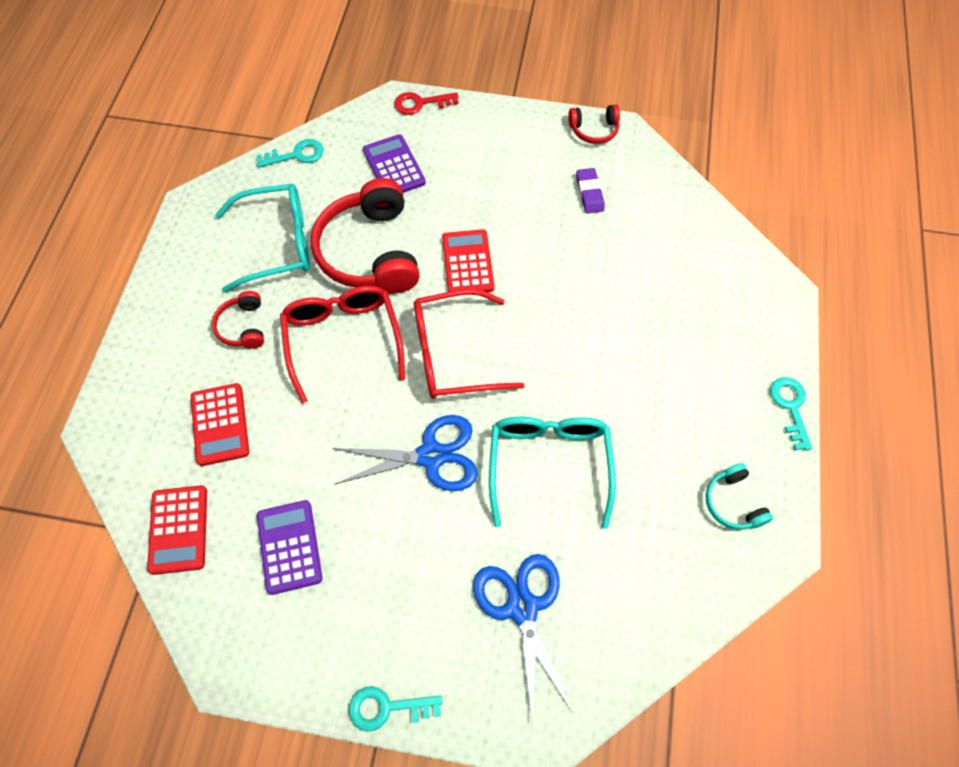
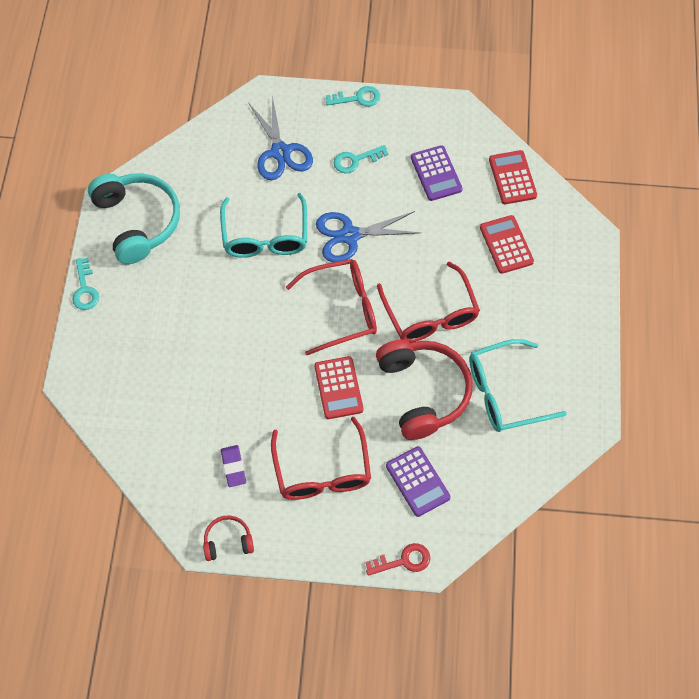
camera: 175 degrees right, 0 degrees up
red headphones [212,291,264,349] -> none
turquoise key [257,139,324,168] -> turquoise key moved to [334,145,388,173]
turquoise headphones [705,463,773,530] -> turquoise headphones [88,173,180,264], size x2.10
none -> red glasses [271,417,371,500]

